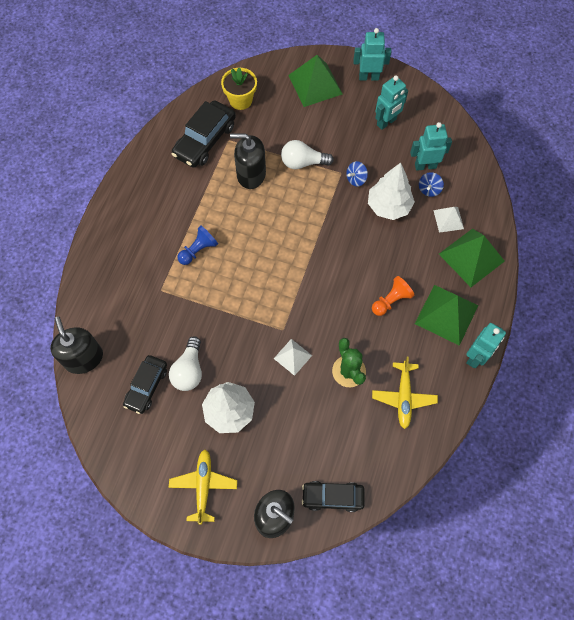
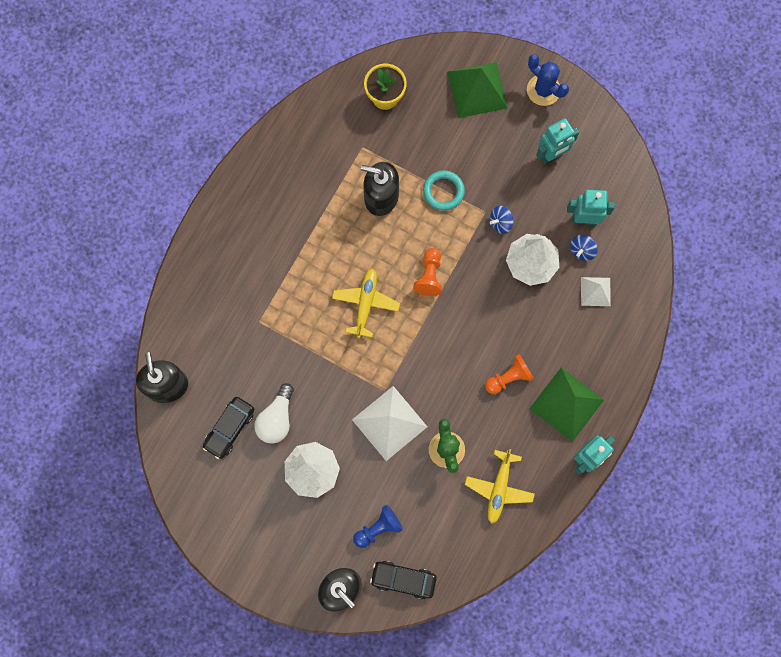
camera: 10 degrees right, 10 degrees up
yellow plane [169,450,237,525] -> yellow plane moved to [332,268,400,338]
black car [172,100,236,168] -> none
blue pawn [177,225,218,265] -> blue pawn moved to [353,505,403,548]
white pyramid [274,339,312,376] -> white pyramid [352,386,427,461], size x1.80
white light bulb [281,140,334,169] -> turquoise ring [423,170,465,211]
turquoise robot [353,28,391,81] -> blue cactus [527,54,569,106]
green pyramid [439,228,505,287] -> none
none -> orange pawn [413,248,442,296]

